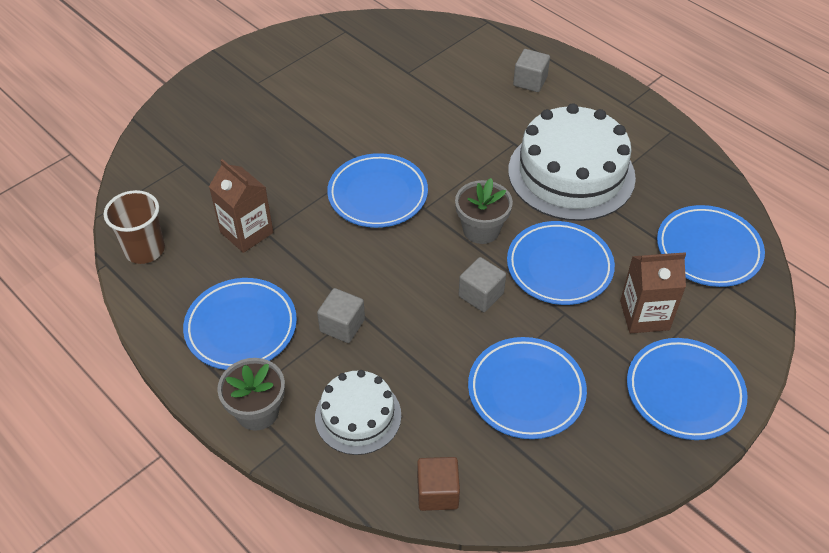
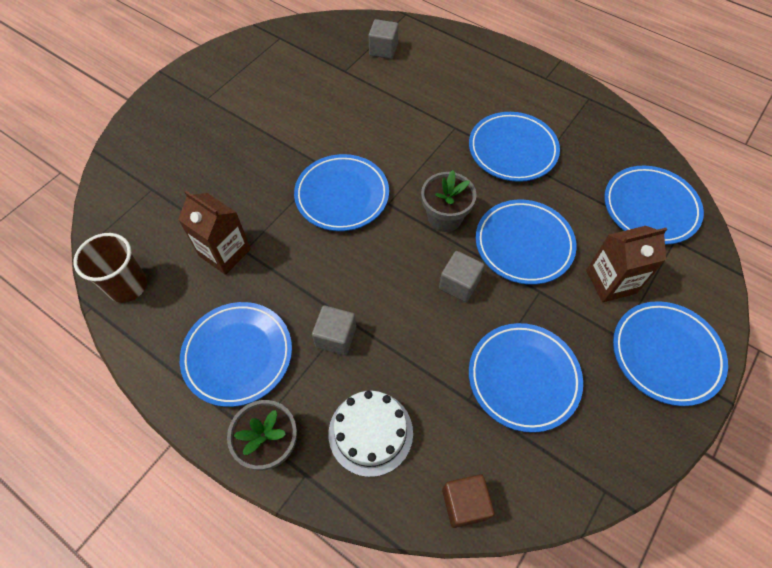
camera: 10 degrees left, 10 degrees up
white cake [508,103,636,221] -> blue plate [469,112,560,182]
grey cube [513,49,550,92] -> grey cube moved to [369,19,399,59]

